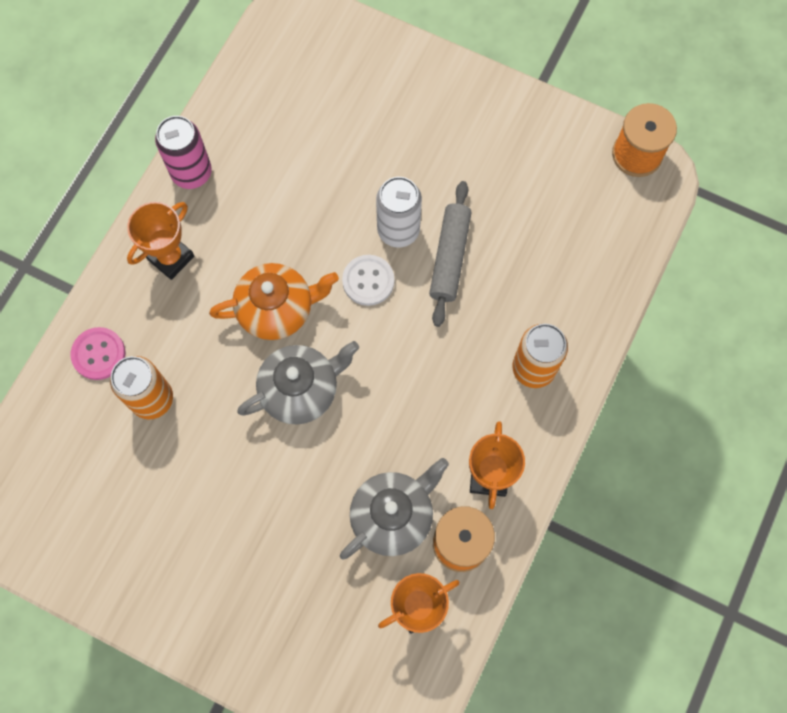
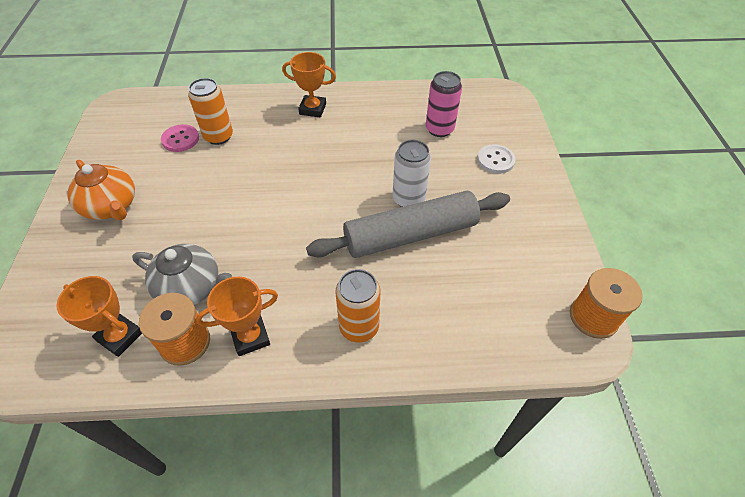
camera: 60 degrees right, 20 degrees down
pink button [71,327,125,380] -> pink button moved to [161,124,199,152]
pink can [155,116,212,189] -> pink can moved to [426,71,462,137]
orange teapot [209,263,339,340] -> orange teapot moved to [67,160,135,220]
grey teapot [237,341,359,425] -> none
white button [342,255,394,306] -> white button moved to [477,144,516,174]
grey rolling pin [429,181,472,327] -> grey rolling pin [306,191,510,258], size x1.67

